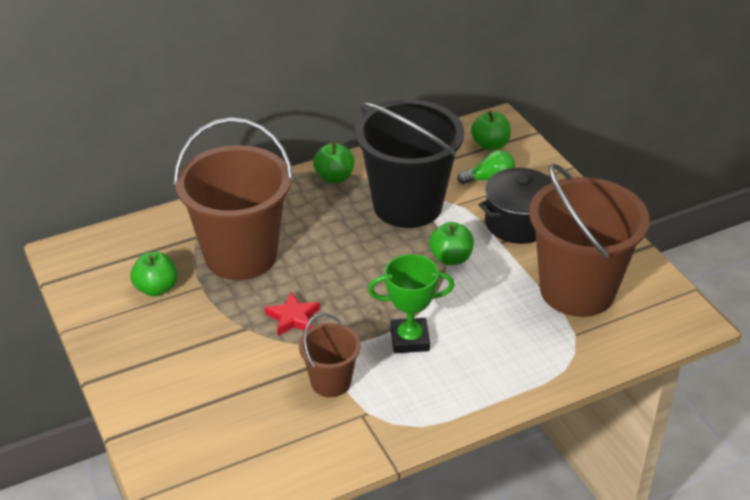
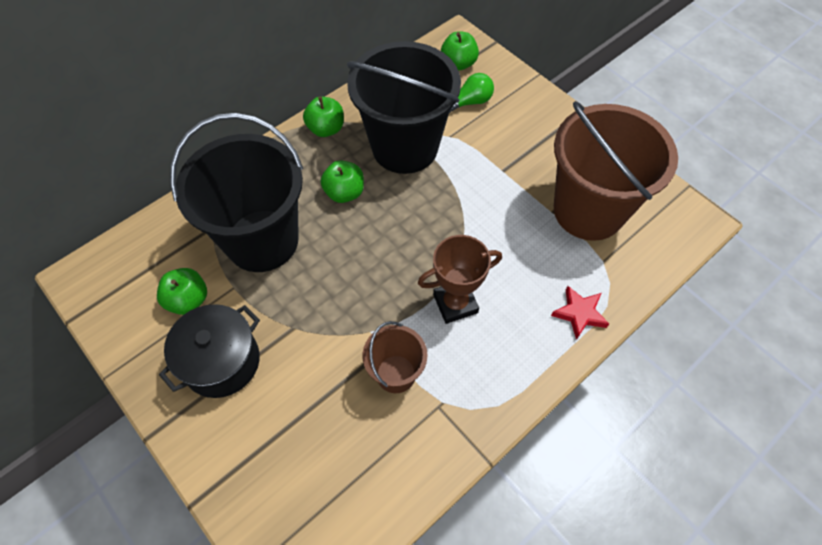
camera: 15 degrees left, 20 degrees up
brown bucket [173,118,293,280] -> black bucket [170,113,303,272]
red star [265,292,320,336] -> red star moved to [551,286,609,340]
green trophy [368,254,455,353] -> brown trophy [418,235,502,324]
green apple [429,222,474,265] -> green apple moved to [321,160,364,203]
black pot [478,168,552,244] -> black pot moved to [159,304,260,398]

